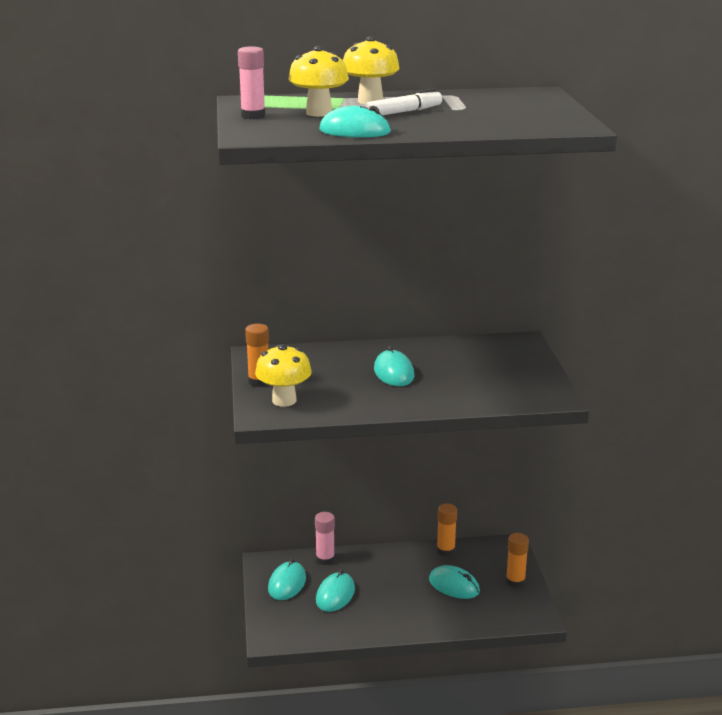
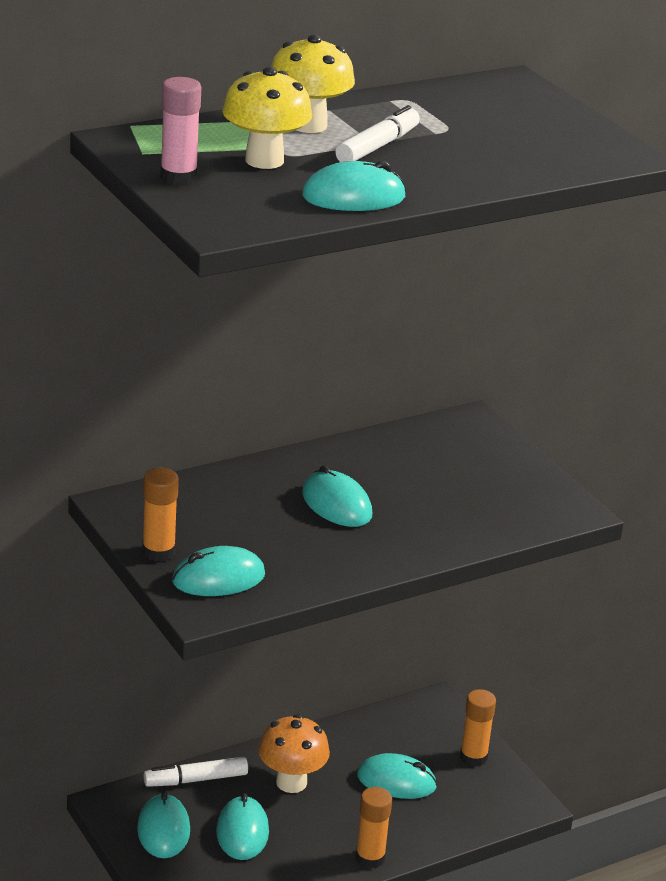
camera: 25 degrees left, 5 degrees up
yellow mushroom [255,344,312,407] -> turquoise mouse [172,546,265,596]
pink glue stick [315,512,335,565] -> white marker [143,757,248,787]
orange glue stick [437,503,457,556] -> orange glue stick moved to [355,787,392,869]
none -> orange mushroom [258,714,330,793]

